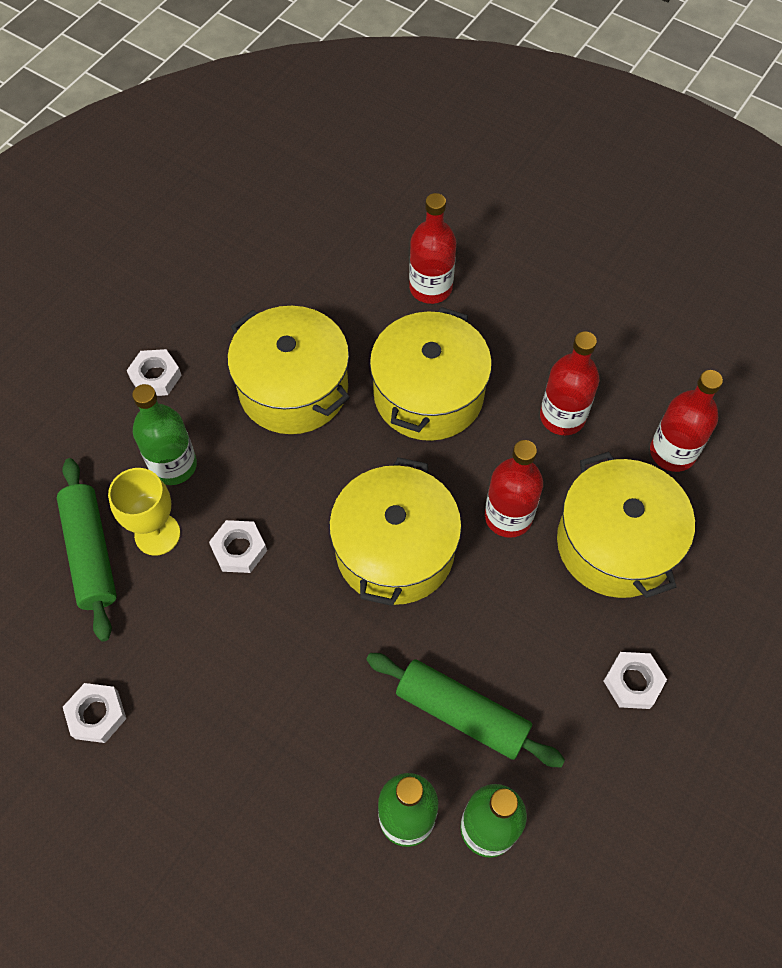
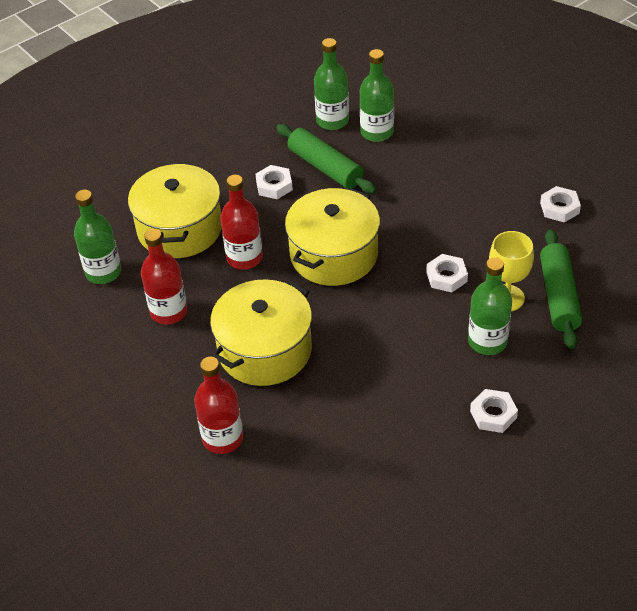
camera: 160 degrees left, 15 degrees down
yellow pot [228,306,350,434] -> none
white nut [604,652,667,709] -> white nut moved to [255,165,293,199]
red bottle [650,370,723,472] -> green bottle [74,190,121,284]

